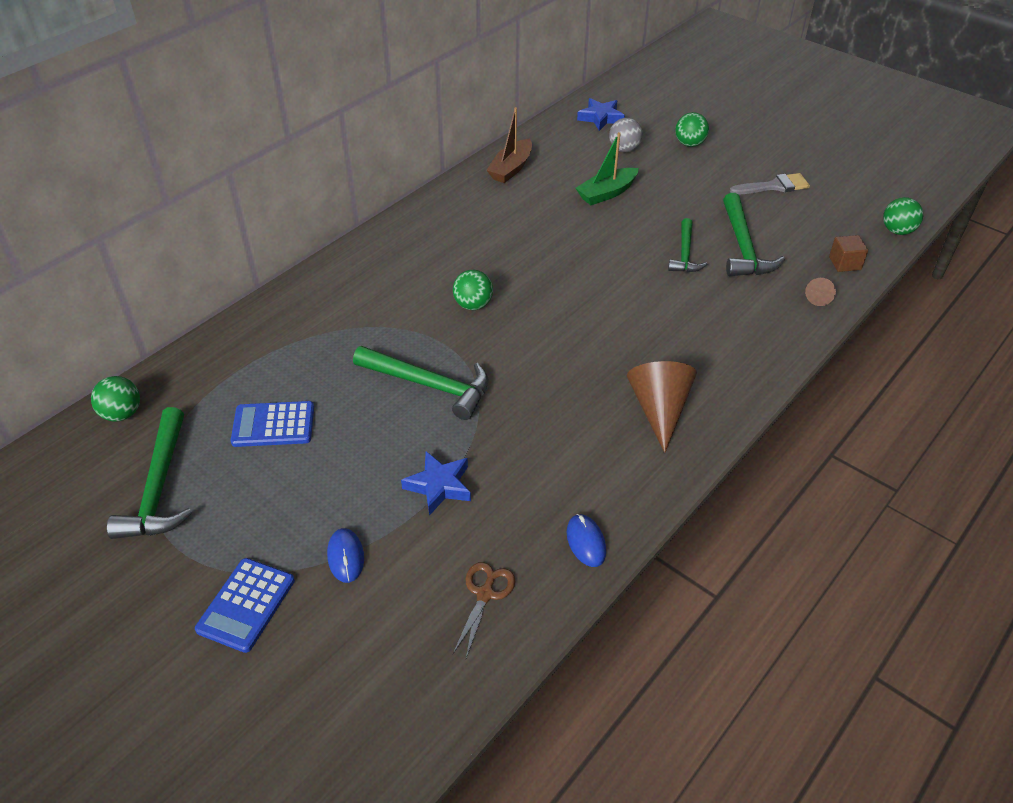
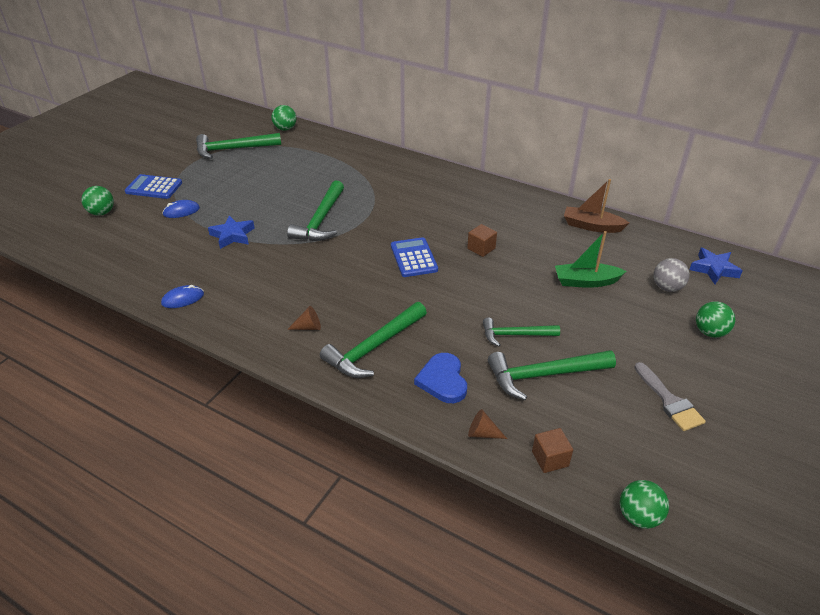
camera: 80 degrees right, 5 degrees down
blue calculator [231,401,314,447] -> blue calculator moved to [391,237,438,277]
green ball [453,270,493,310] -> green ball moved to [81,186,114,216]
brown scissors [453,562,515,658] -> none
green boat [576,132,639,205] -> green boat turned 45 degrees counterclockwise [555,231,626,288]
brown cone [627,361,697,453] -> brown cone [287,306,321,330], size x0.47
none -> green hammer [320,302,427,378]
none -> blue heart [414,353,467,403]
none -> brown cube [467,224,497,257]

